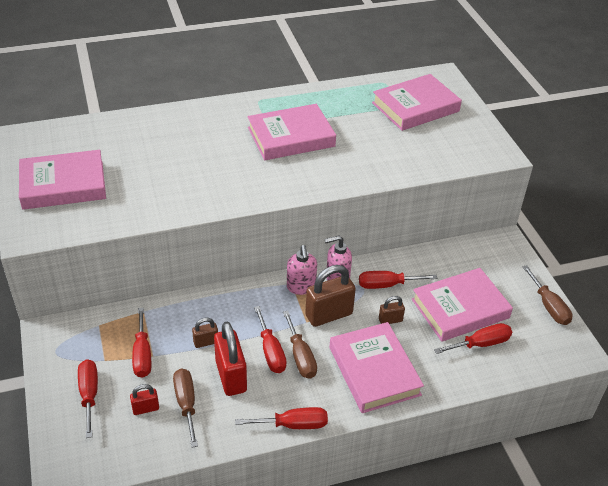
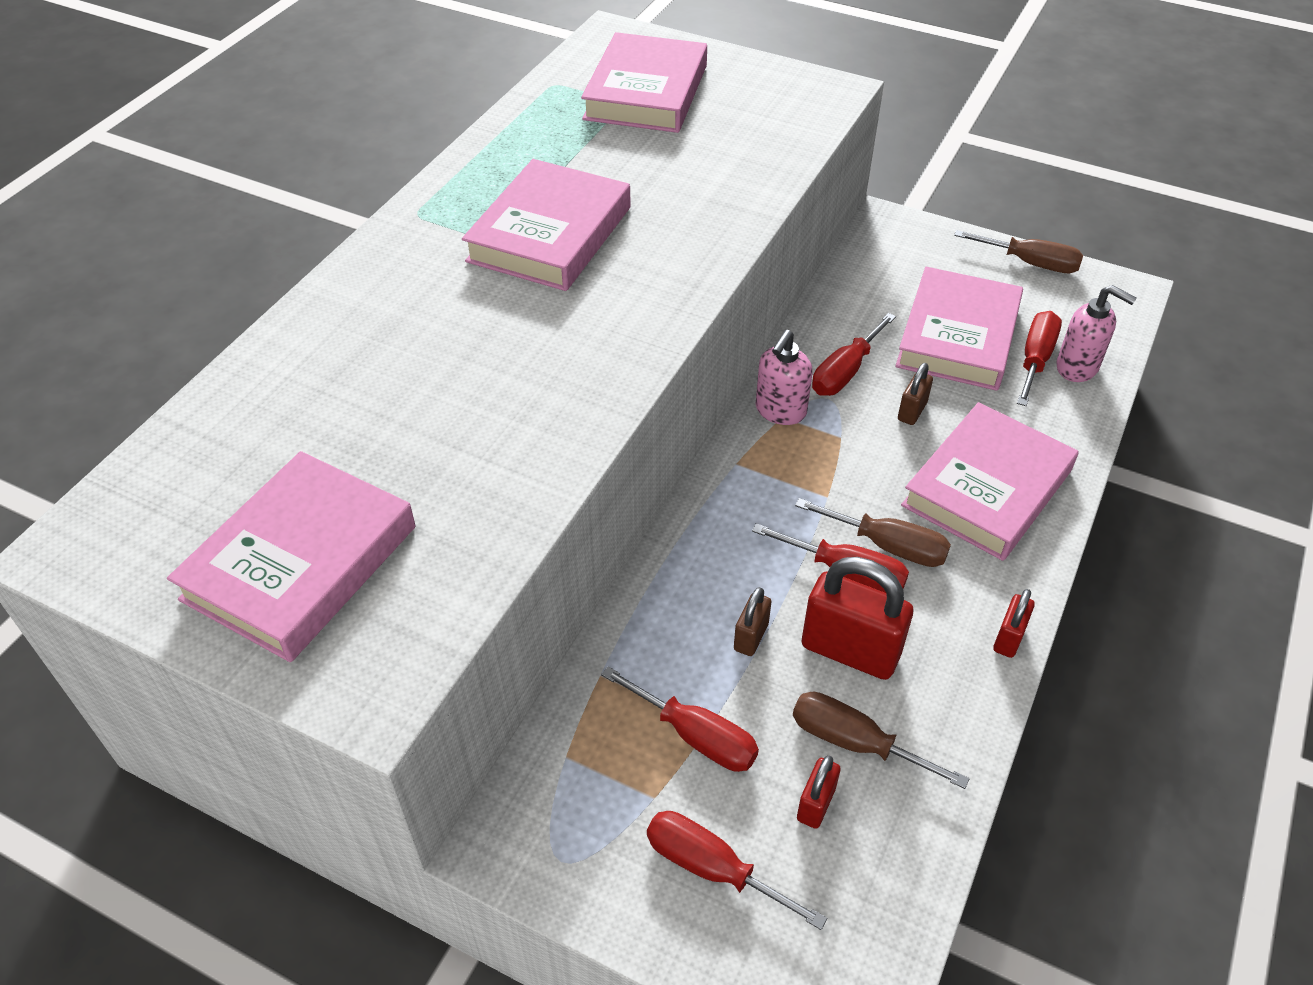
camera: 45 degrees left, 5 degrees up
red screwdriver [235,407,328,429] -> red padlock [993,589,1035,658]
pink soap dispenser [287,245,317,295] -> pink soap dispenser moved to [1056,285,1137,382]
brown padlock [305,265,356,327] -> none
pink book [329,322,424,413] -> pink book turned 75 degrees counterclockwise [901,402,1078,561]

